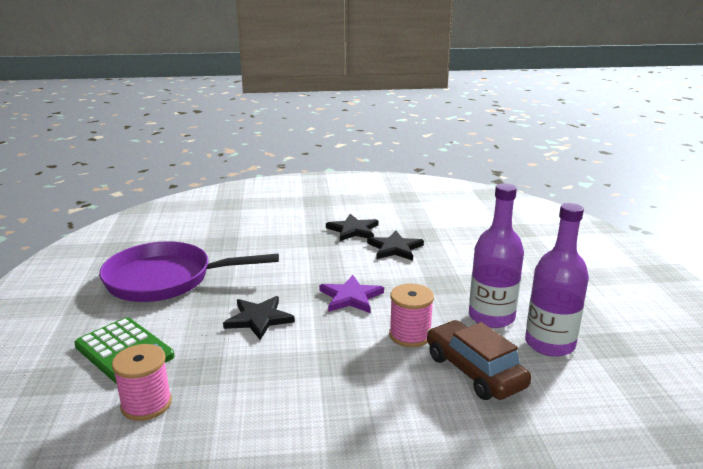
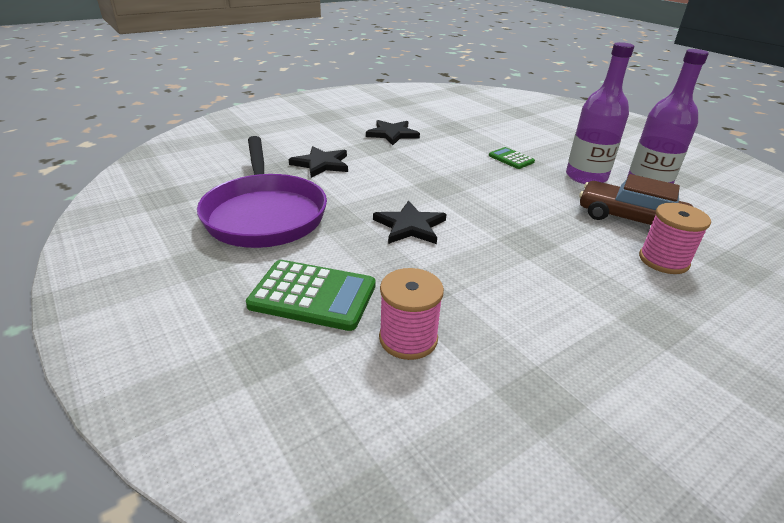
camera: 30 degrees left, 10 degrees up
purple pan [99,241,279,302] -> purple pan turned 75 degrees counterclockwise [197,136,327,248]
purple star [319,275,384,313] -> none
black star [367,231,424,261] -> black star moved to [289,146,348,178]
pink spool [389,283,434,347] -> pink spool moved to [639,203,711,274]
none -> green calculator [489,147,535,169]

